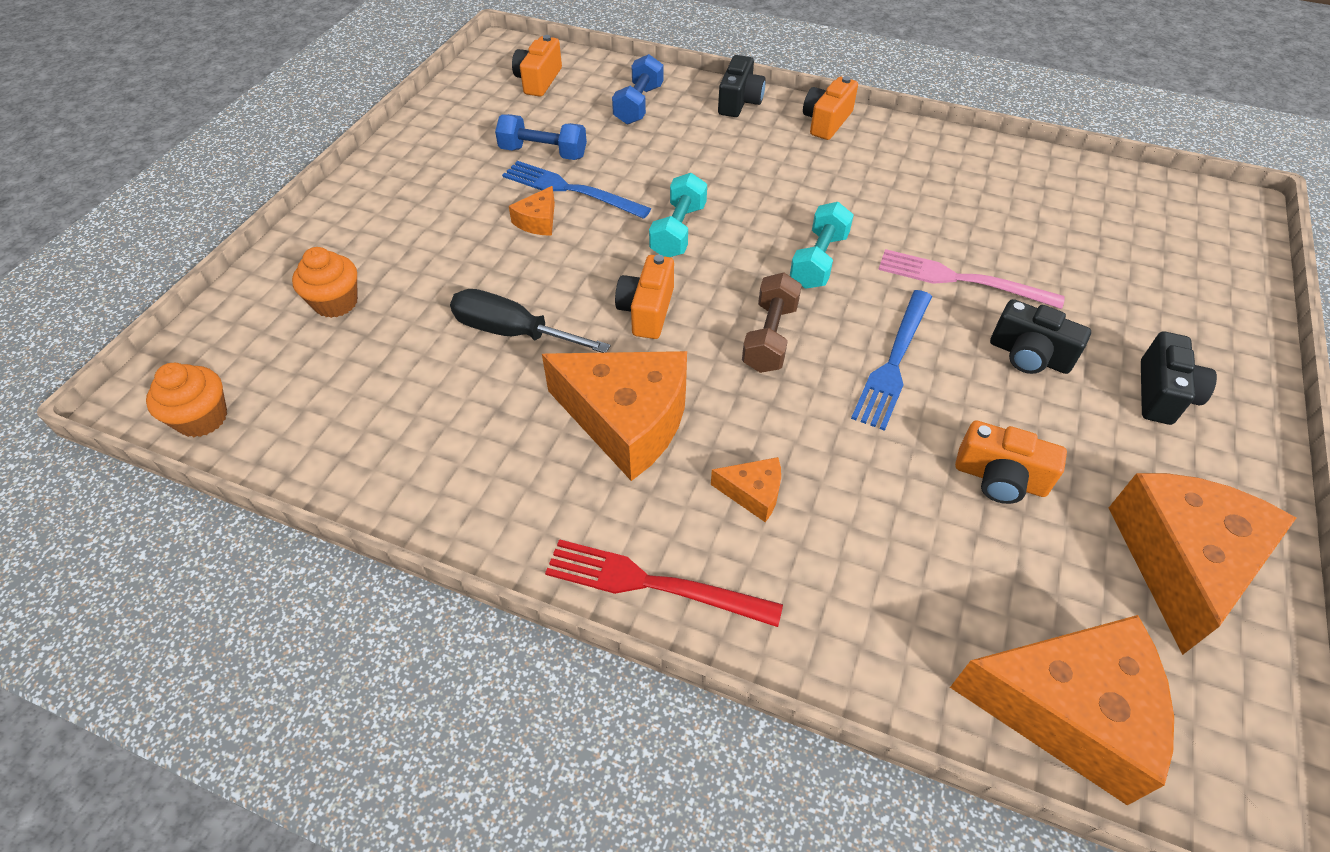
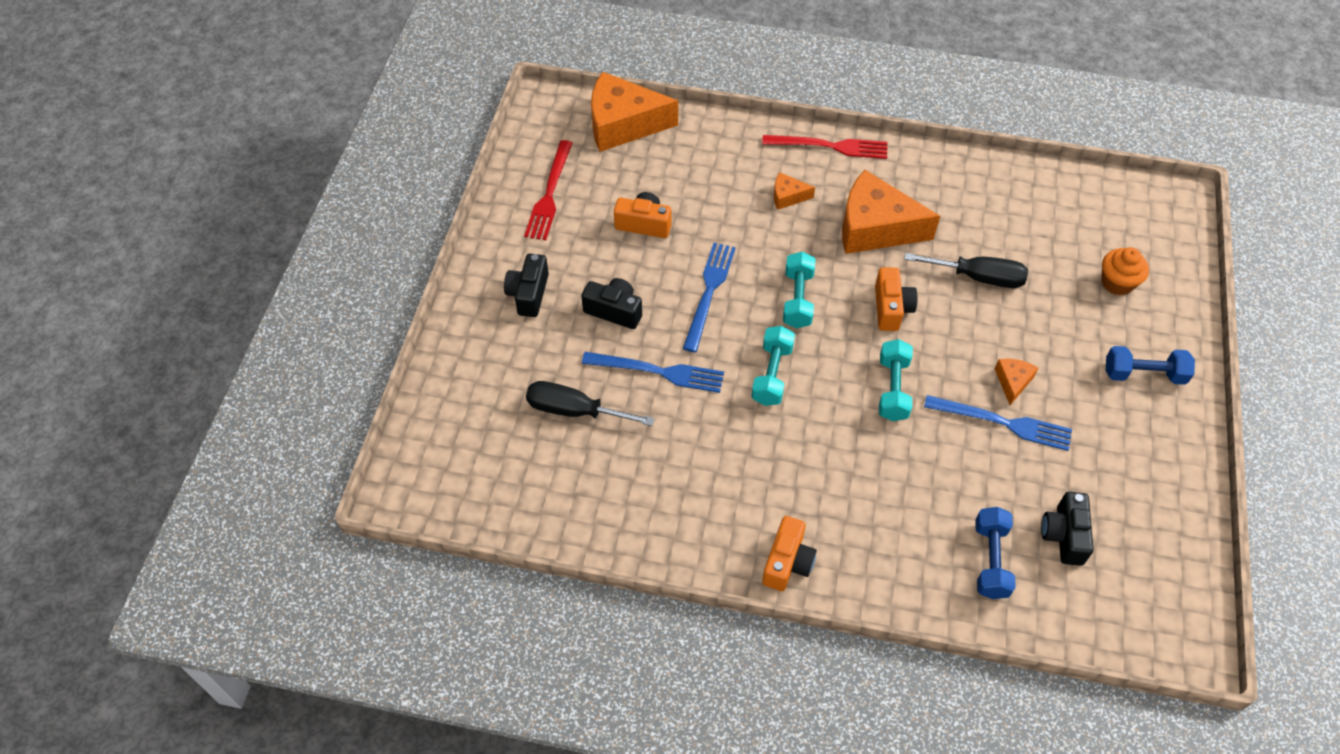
camera: 170 degrees right, 5 degrees up
orange cupcake [146,363,227,437] -> none
blue dumbbell [495,114,587,160] -> blue dumbbell moved to [1106,346,1195,385]
orange camera [512,35,562,97] -> none
black camera [718,55,766,117] -> black camera moved to [1041,492,1093,566]
brown dumbbell [742,273,802,373] -> turquoise dumbbell [783,252,816,328]
pink fork [878,249,1065,309] -> blue fork [582,352,724,393]
orange cheese [1109,473,1296,655] -> red fork [524,140,573,240]
none -> black screwdriver [526,381,655,426]

